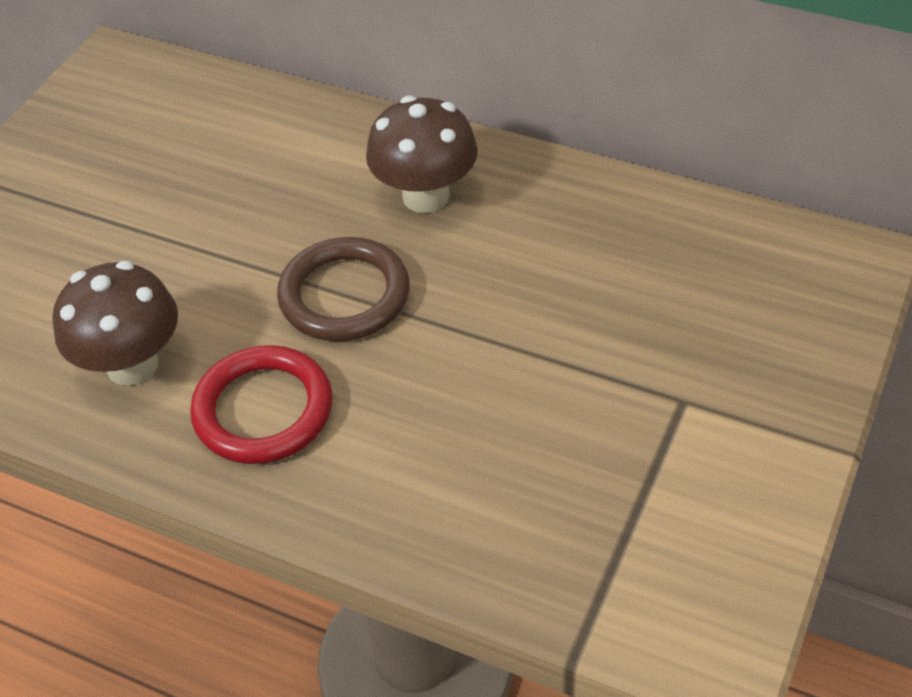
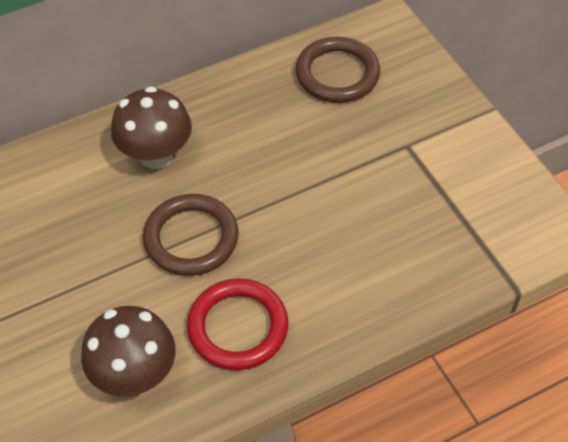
camera: 55 degrees left, 5 degrees up
none -> brown ring [296,37,380,103]

